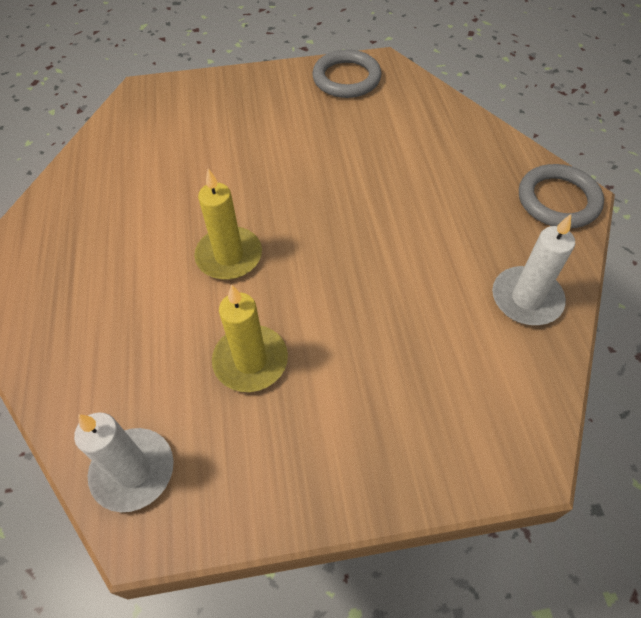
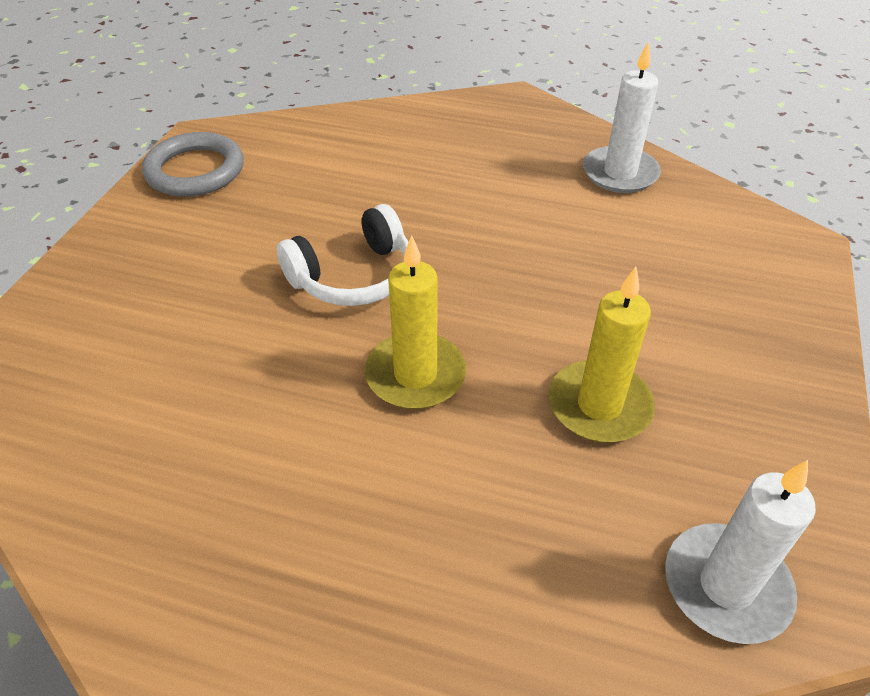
camera: 65 degrees left, 10 degrees down
grey ring [519,164,604,228] -> none
none -> white headphones [277,204,409,306]

